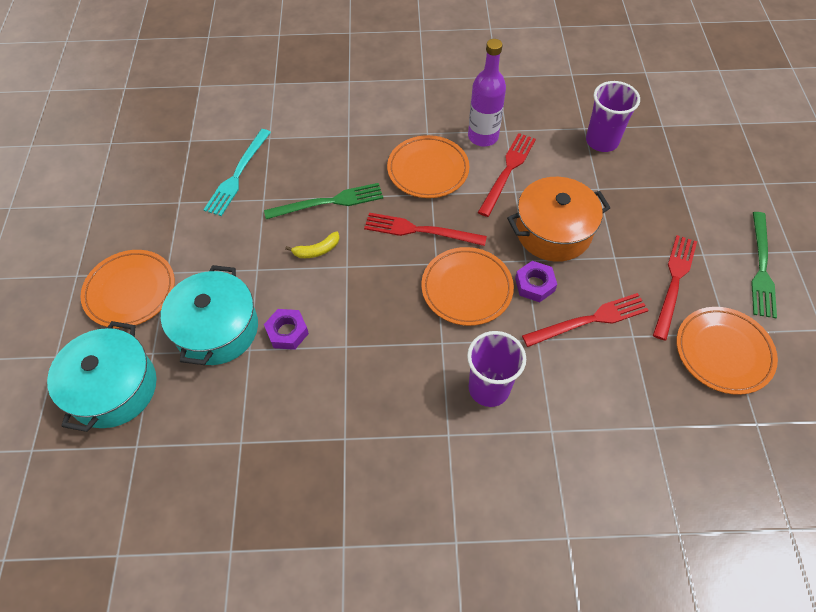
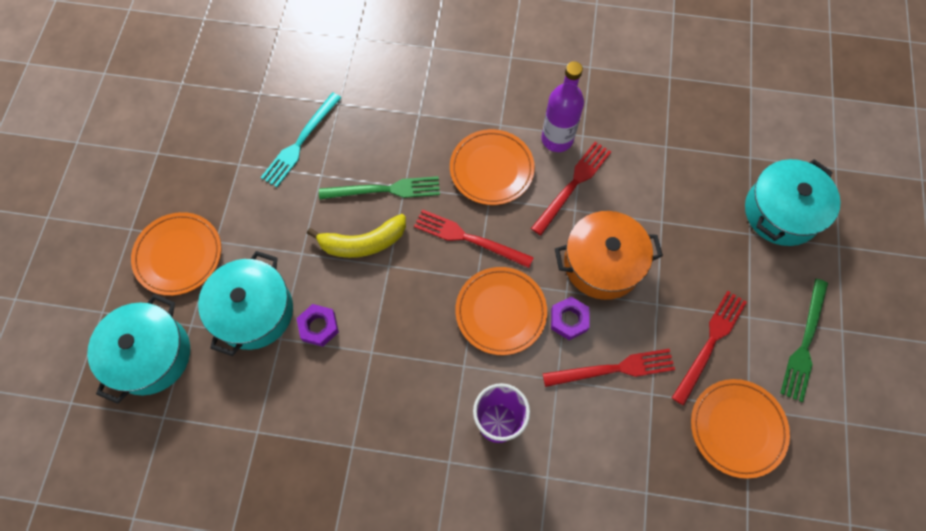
camera: 10 degrees right, 10 degrees up
yellow banana [285,231,340,258] -> yellow banana [307,214,406,258], size x1.79
purple cup [586,81,640,152] -> none
none -> turquoise pot [745,159,840,246]

